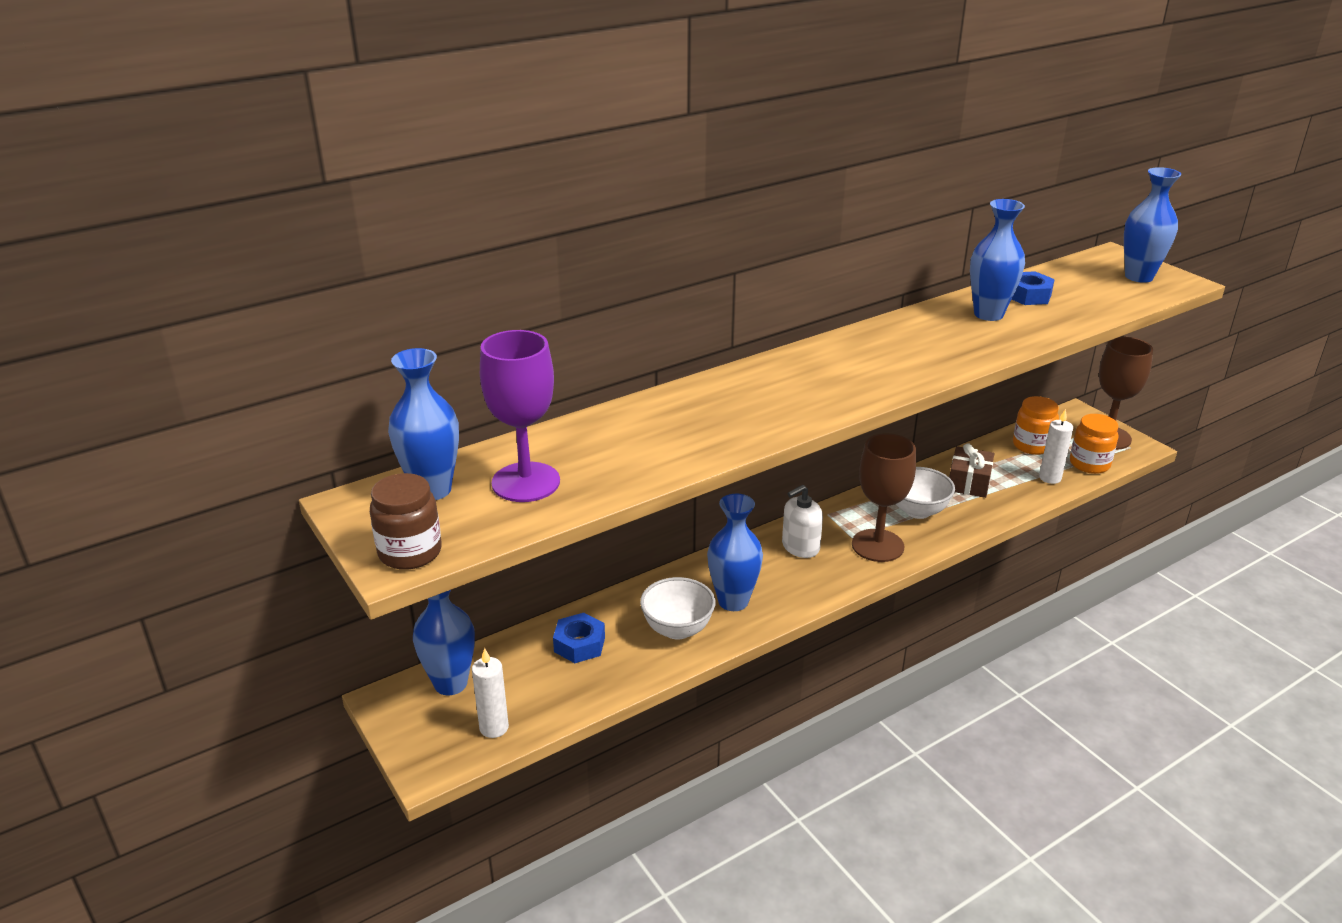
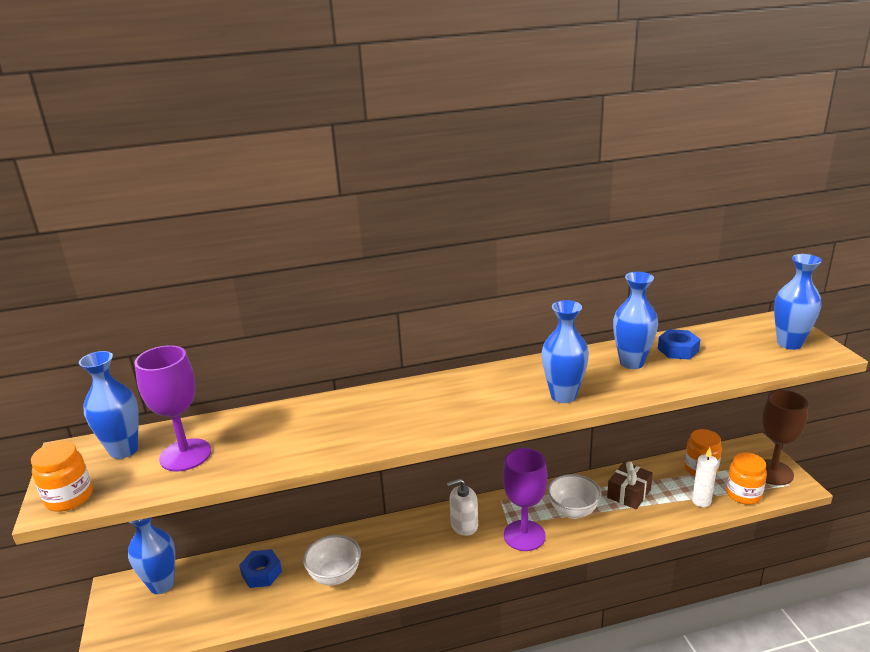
camera: 20 degrees right, 5 degrees down
brown jar [370,473,442,570] -> orange jar [31,441,93,512]
white candle [472,648,509,738] -> none
blue vase [707,494,763,611] -> blue vase moved to [541,300,589,403]
brown goblet [852,433,916,562] -> purple goblet [503,448,548,551]

